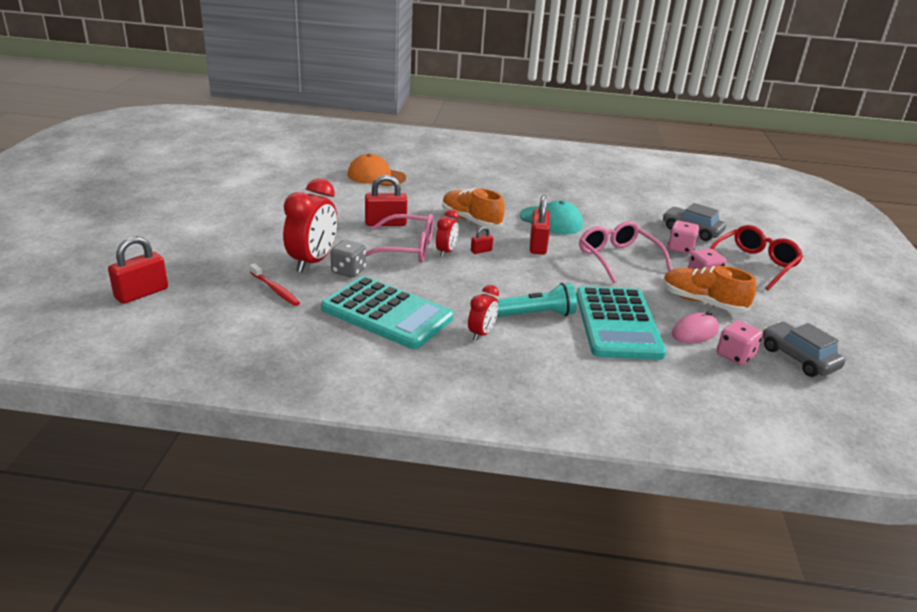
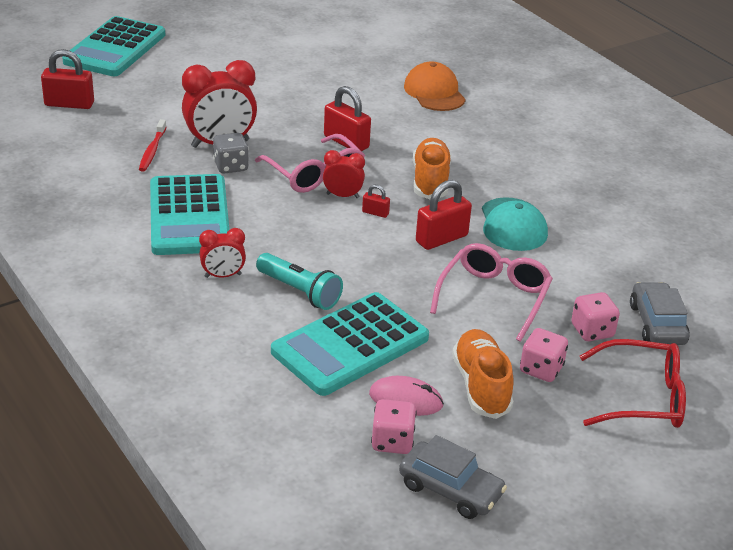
camera: 50 degrees right, 5 degrees up
red clock [436,209,459,257] -> red clock turned 150 degrees counterclockwise [323,150,365,198]
grey car [762,322,845,377] -> grey car turned 105 degrees clockwise [399,435,507,519]
none -> turquoise calculator [62,16,165,76]

